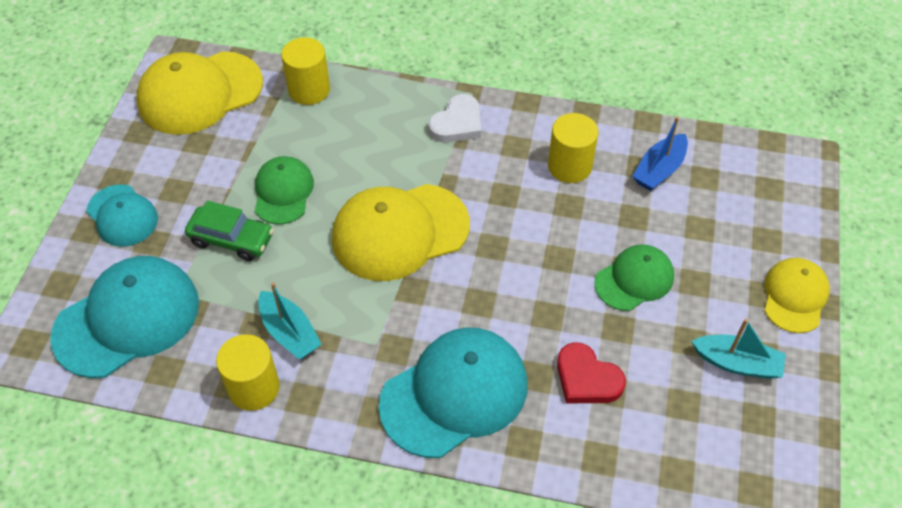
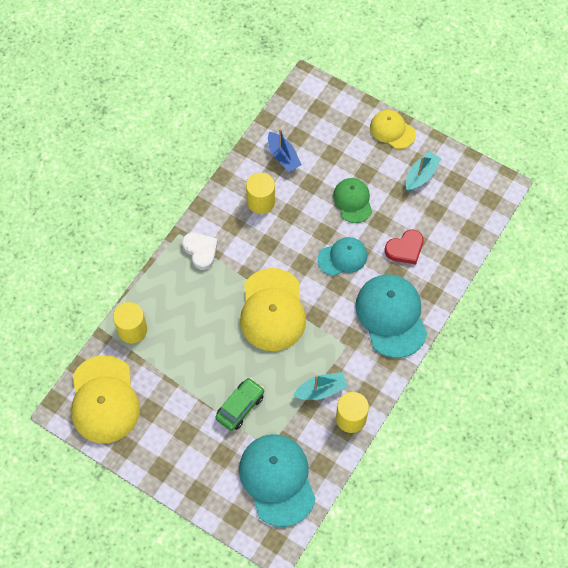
camera: 70 degrees left, 10 degrees up
turquoise cap [86,184,158,247] -> turquoise cap moved to [318,237,367,276]
green cap [255,156,314,224] -> none

